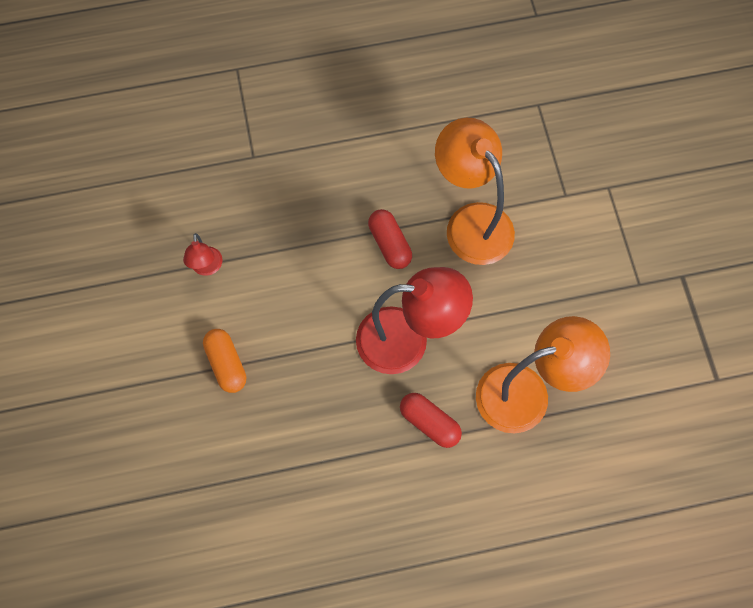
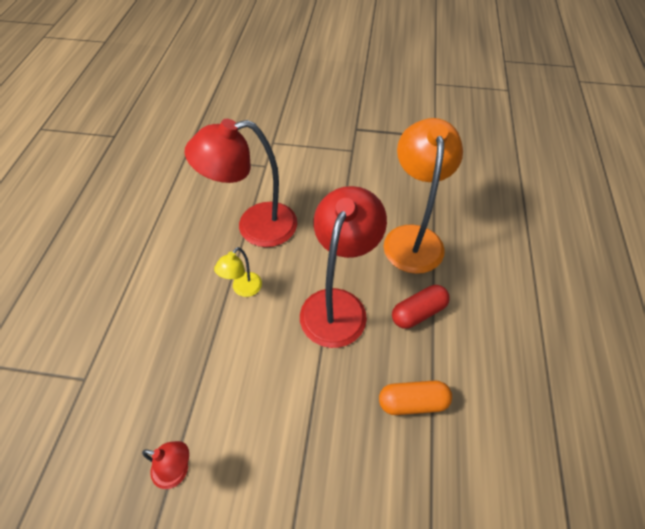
camera: 70 degrees left, 15 degrees down
orange capsule [203,329,246,393] -> orange capsule moved to [379,380,452,415]
red capsule [368,209,412,269] -> yellow lamp [214,247,262,297]
orange lamp [435,118,515,265] -> red lamp [185,119,297,247]

